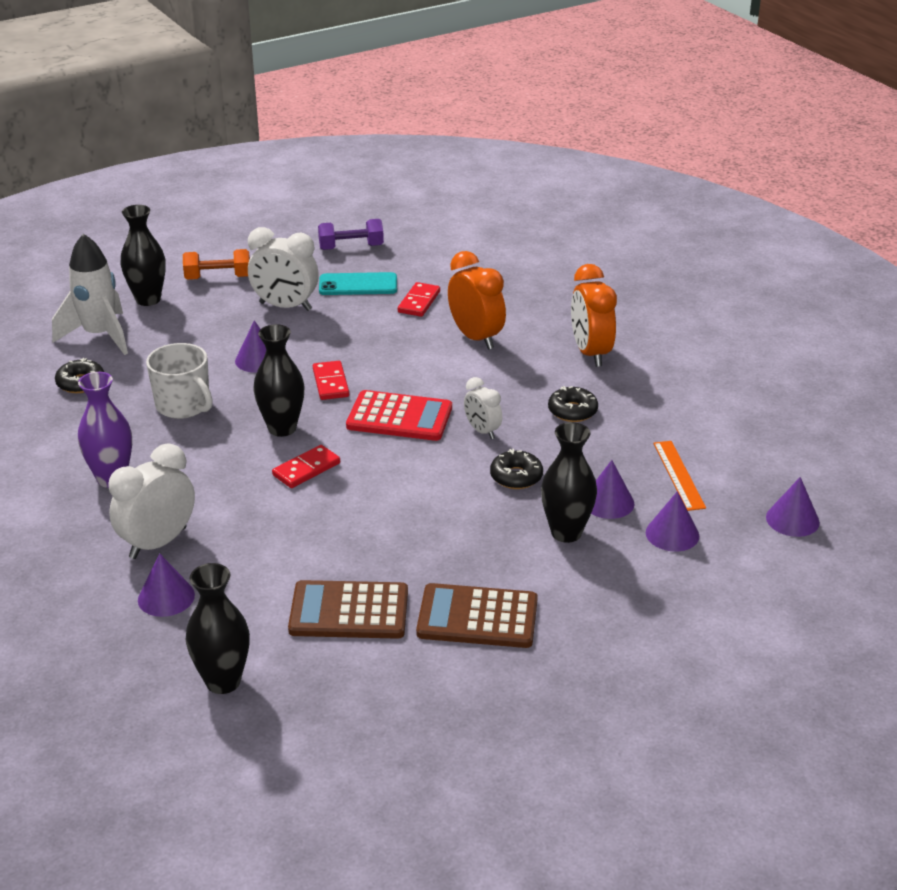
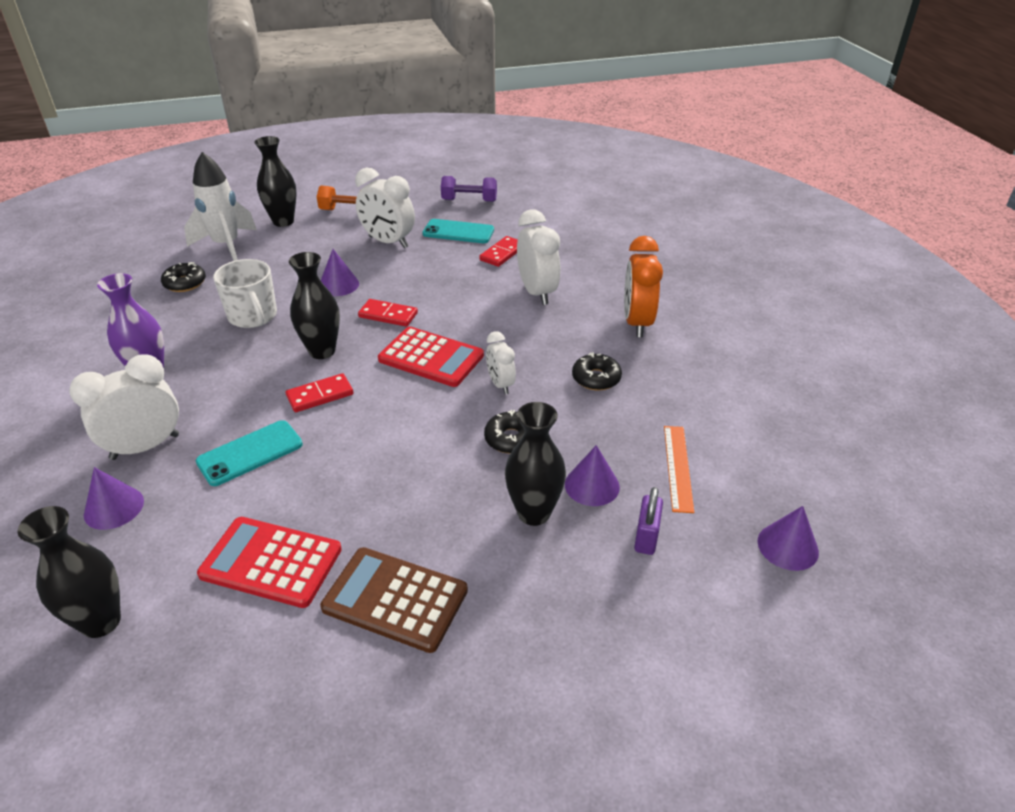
camera: 15 degrees right, 5 degrees up
brown calculator [288,580,408,639] -> red calculator [197,517,342,608]
red domino [313,361,349,400] -> red domino turned 75 degrees counterclockwise [358,299,418,327]
orange clock [448,251,506,350] -> white clock [517,209,560,305]
purple cone [646,491,699,551] -> purple padlock [634,487,663,555]
none -> turquoise phone [196,420,303,486]

